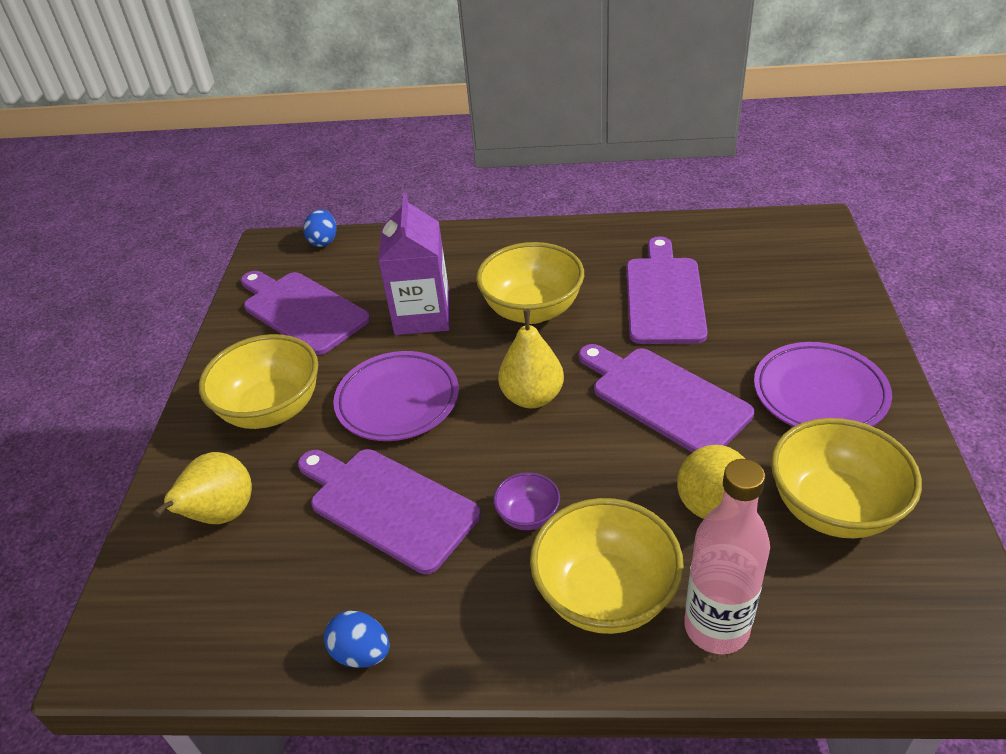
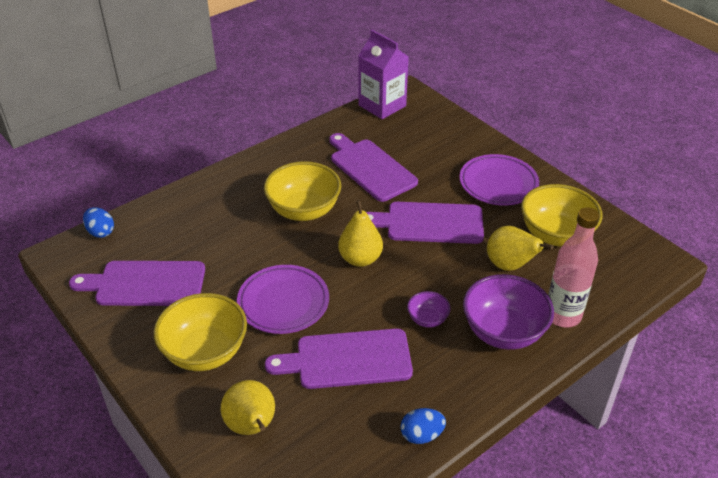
camera: 45 degrees left, 0 degrees up
purple carton [378,194,450,335] -> purple carton moved to [358,30,409,119]
yellow bowl [530,498,684,634] -> purple bowl [463,274,554,350]

